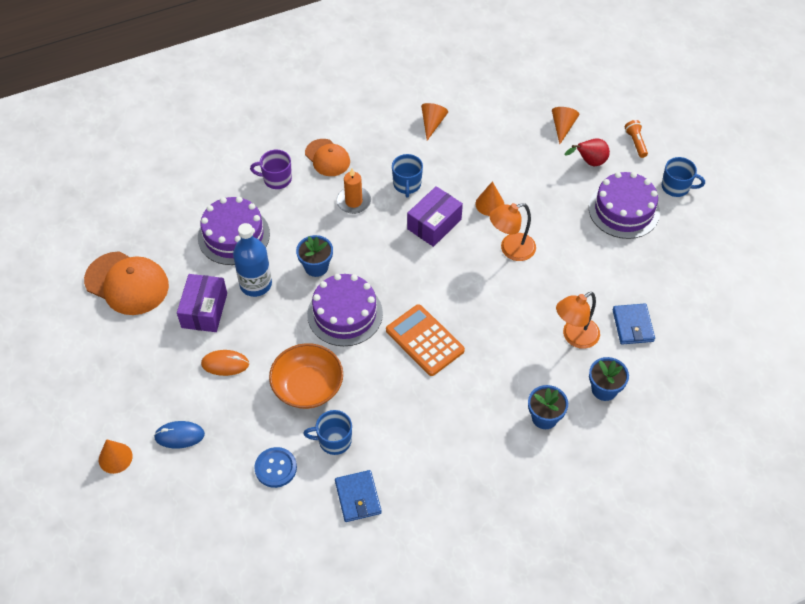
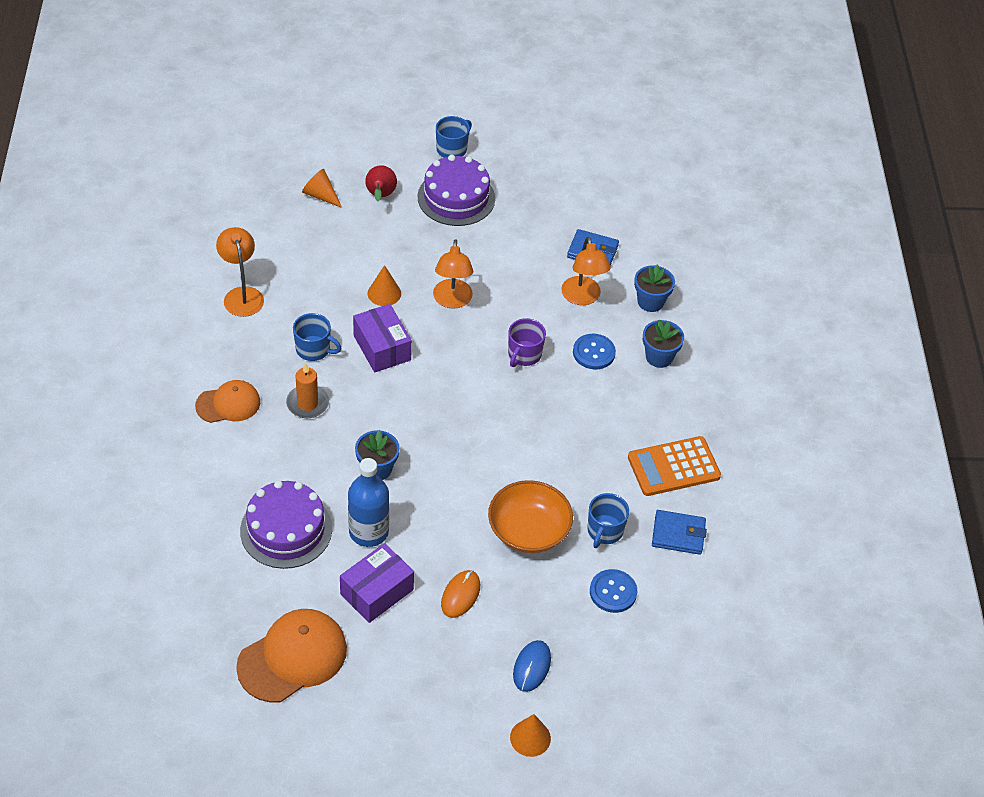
camera: 70 degrees left, 5 degrees down
purple box [177,274,227,332] -> purple box turned 75 degrees counterclockwise [340,543,414,623]
purple mug [250,150,292,189] -> purple mug moved to [508,318,546,367]
purple cake [307,274,383,346] -> none
orange calculator [386,304,465,376] -> orange calculator moved to [628,436,721,496]
orange cone [421,103,448,141] -> orange lamp [216,227,264,317]
orange flashlight [625,120,648,158] -> none
none -> blue button [573,334,616,369]

